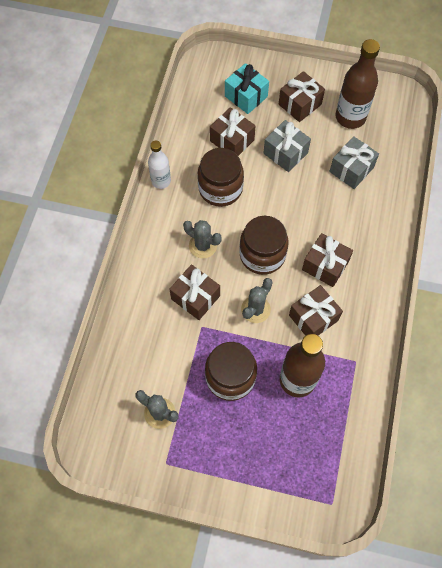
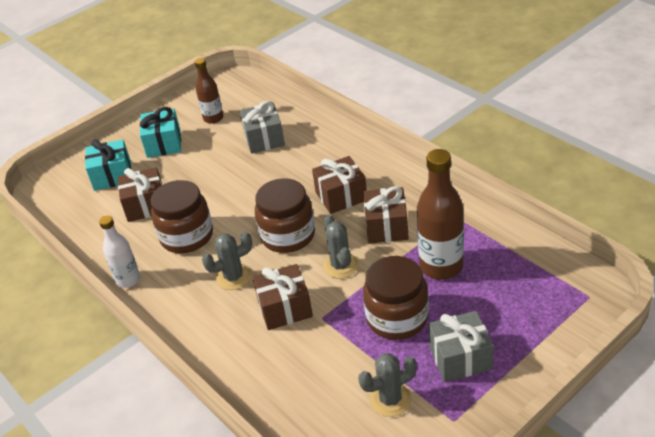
camera: 50 degrees left, 25 degrees down
grey gift [263,120,311,172] -> grey gift moved to [428,311,494,382]
brown gift [279,71,325,122] -> turquoise gift [140,107,181,158]
brown bottle [335,39,380,129] -> brown bottle [195,58,224,124], size x0.60

